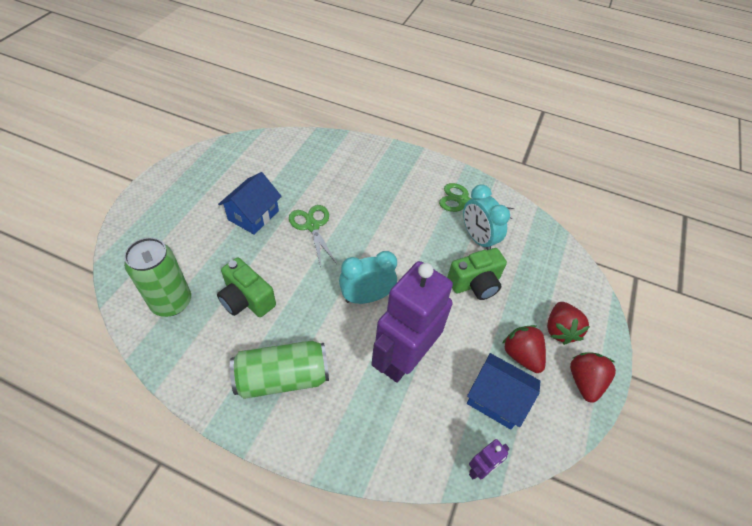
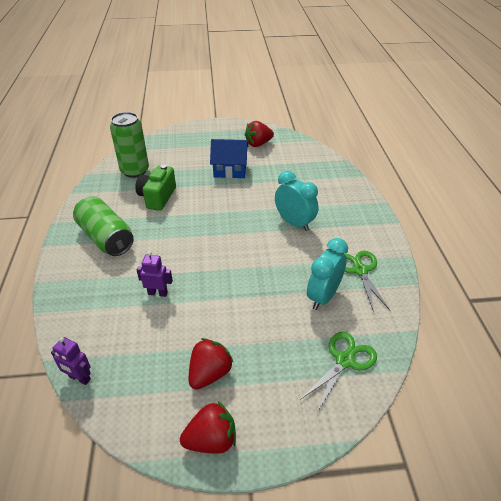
camera: 65 degrees right, 10 degrees down
green scissors [289,205,337,267] -> green scissors moved to [300,332,377,411]
turquoise clock [339,251,397,304] -> turquoise clock moved to [275,171,319,231]
purple robot [371,261,453,383] -> purple robot [136,251,173,297], size x0.40
green camera [447,248,507,300] -> none
blue house [467,353,540,429] -> none
red strawberry [547,302,590,345] -> red strawberry moved to [245,121,274,147]

